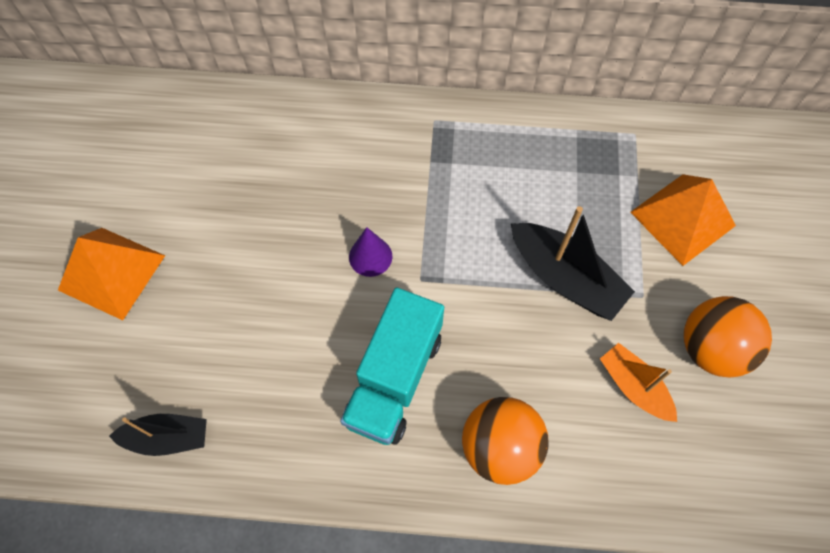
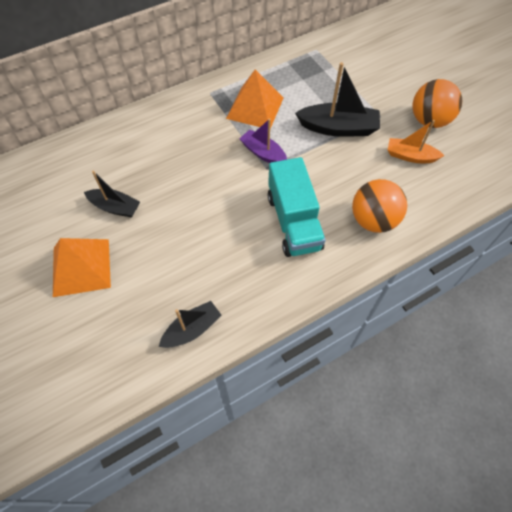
camera: 35 degrees left, 5 degrees down
purple cone [349,227,392,277] -> none
orange pyramid [630,174,736,266] -> orange pyramid moved to [226,69,284,129]
none -> black boat [84,171,140,218]
none -> purple boat [239,118,287,163]

